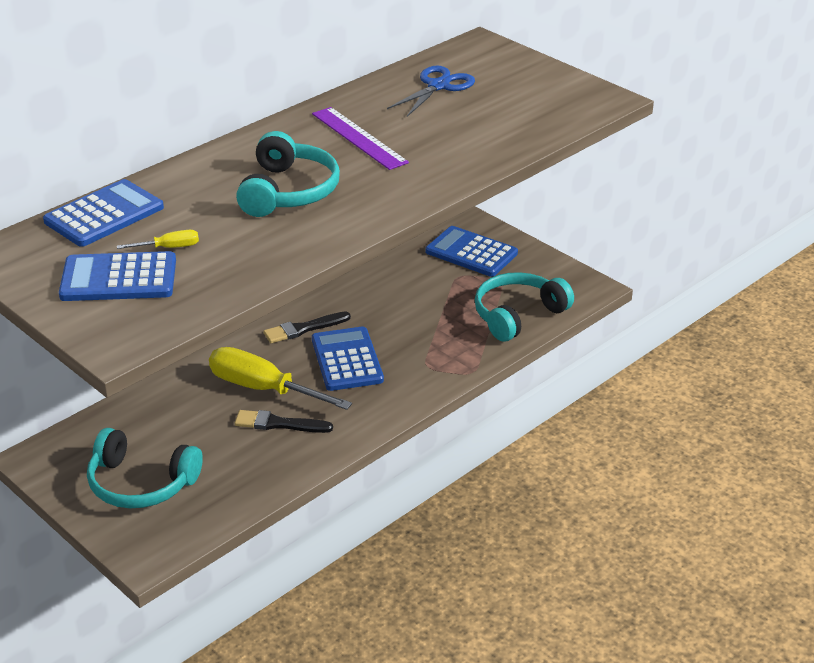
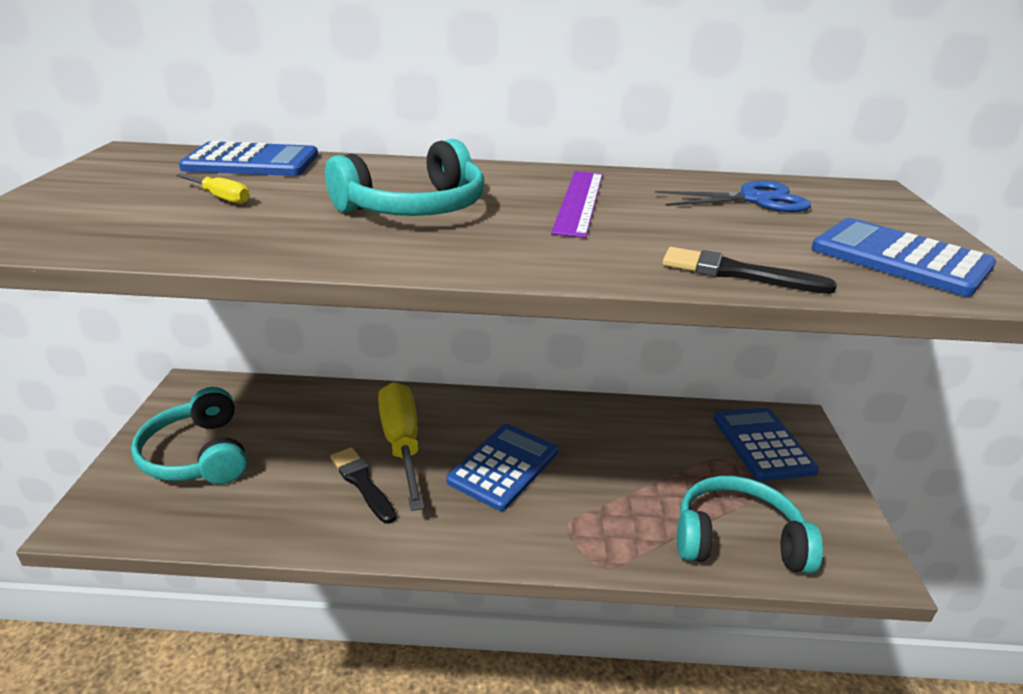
camera: 45 degrees right, 5 degrees down
blue calculator [59,251,176,301] -> blue calculator moved to [811,218,996,297]
black brush [263,311,351,343] -> black brush moved to [662,247,837,294]

